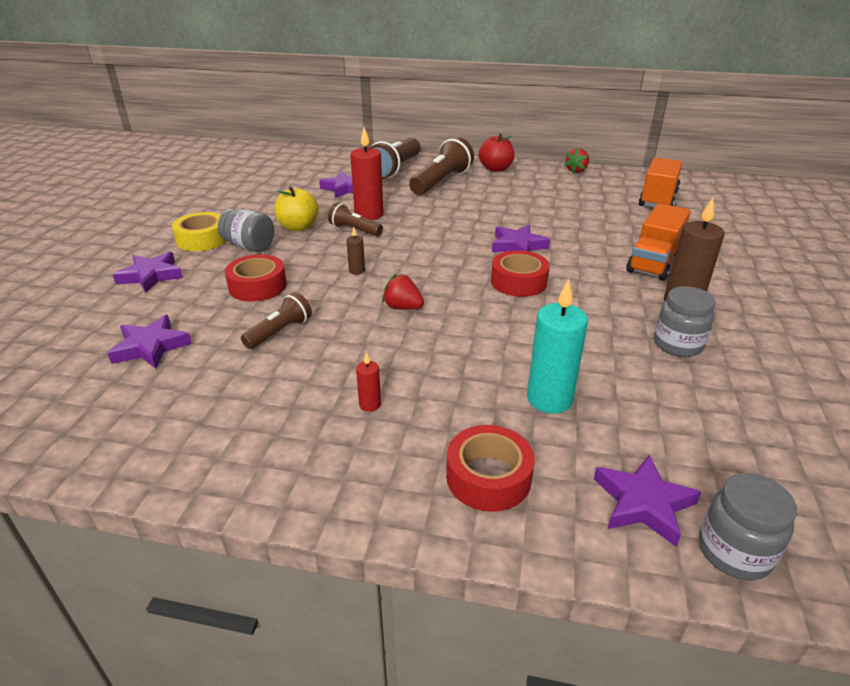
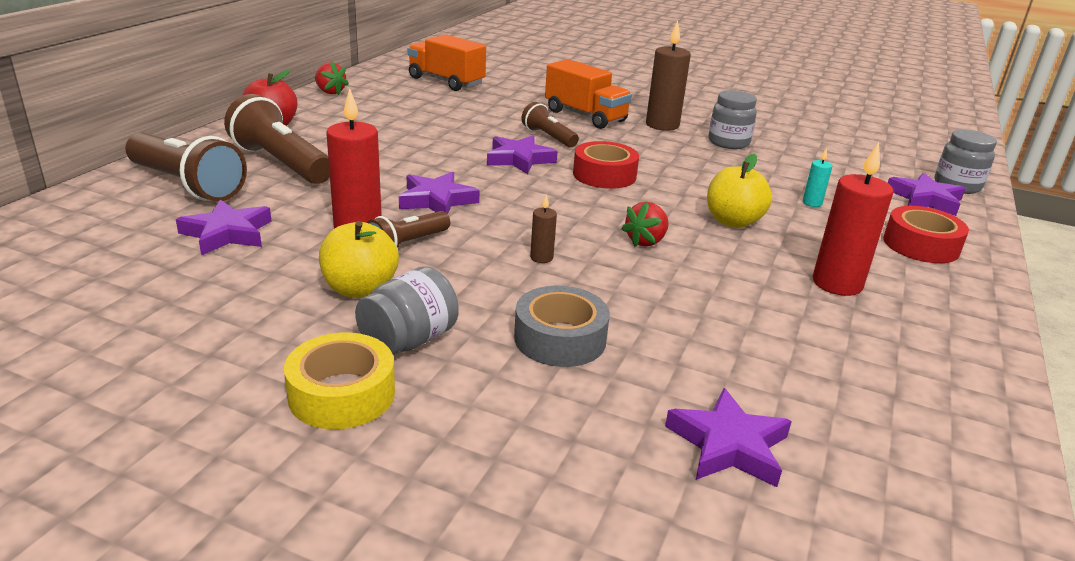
camera: 80 degrees left, 5 degrees down
purple star [112,252,183,293] -> purple star moved to [399,172,479,214]
red tape [225,254,287,302] -> grey tape [514,286,610,367]
brown flashlight [241,292,312,349] -> brown flashlight moved to [521,102,579,147]
red candle [356,352,381,412] -> red candle [813,142,894,296], size x2.11
turquoise candle [527,279,588,414] -> turquoise candle [803,148,832,207], size x0.47
none -> yellow apple [707,154,772,228]

